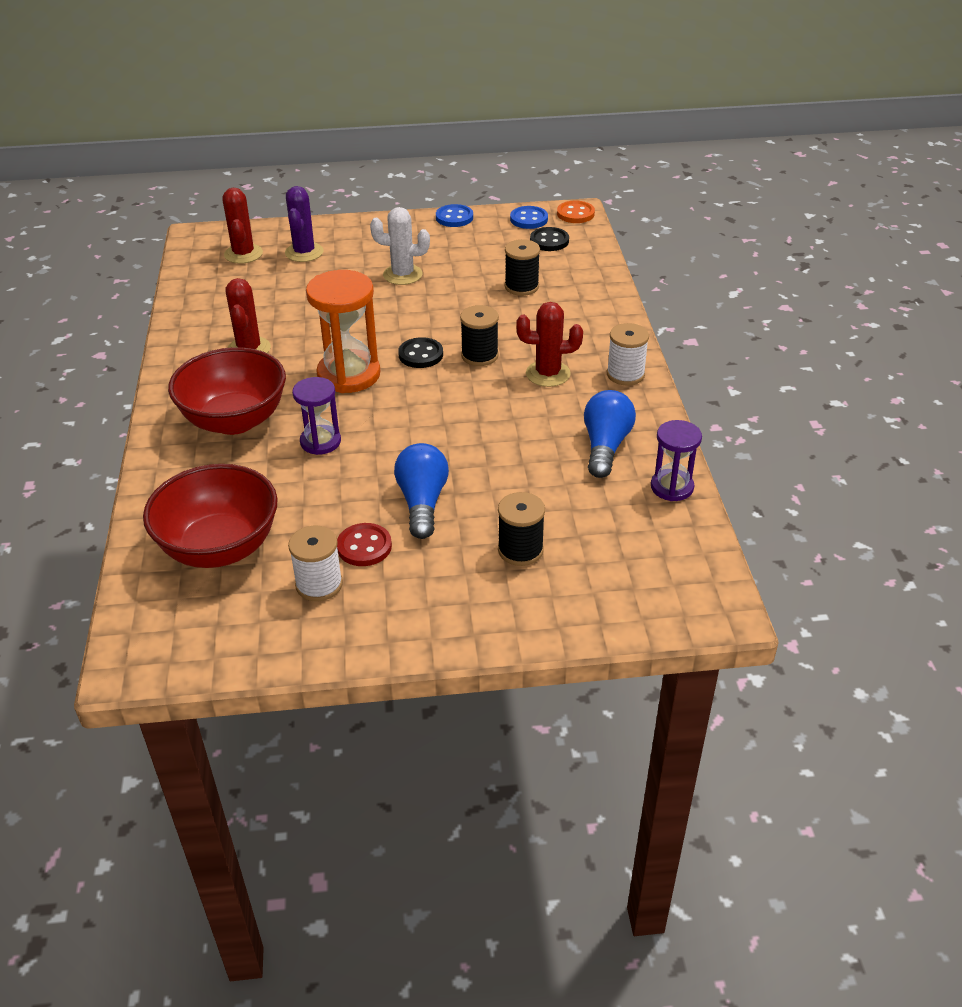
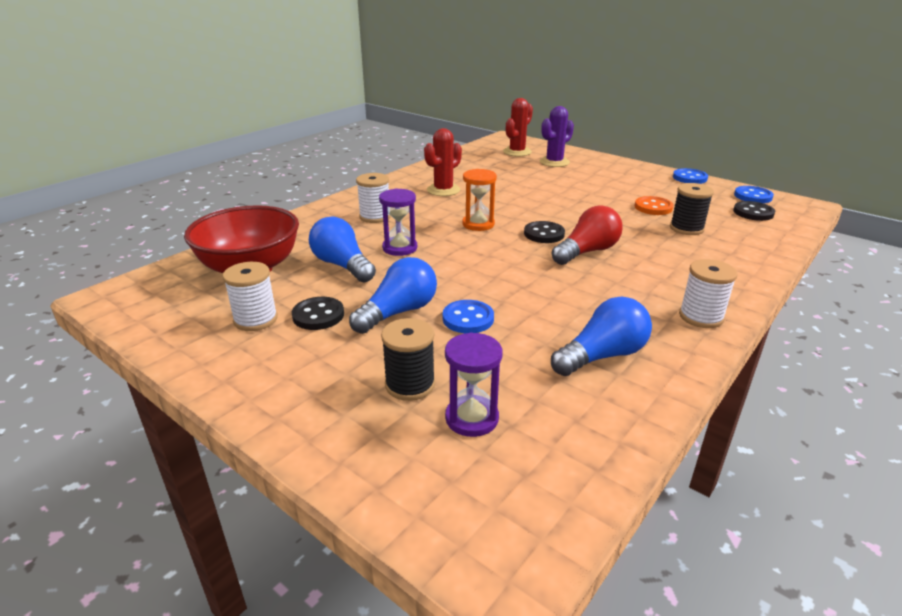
camera: 45 degrees right, 10 degrees down
red bowl [168,347,286,435] -> white spool [356,173,391,223]
orange hourglass [306,270,380,393] -> orange hourglass [462,169,497,231], size x0.60
red button [337,523,392,566] -> black button [292,297,344,330]
white cactus [370,207,430,285] -> none
black spool [460,305,499,366] -> red light bulb [551,205,623,265]
red cactus [516,302,583,387] -> none
orange button [557,201,595,223] -> orange button moved to [635,196,674,215]
purple hourglass [651,420,702,501] -> purple hourglass moved to [445,332,503,437]
none -> blue light bulb [309,217,376,282]
none -> blue button [443,300,494,333]

